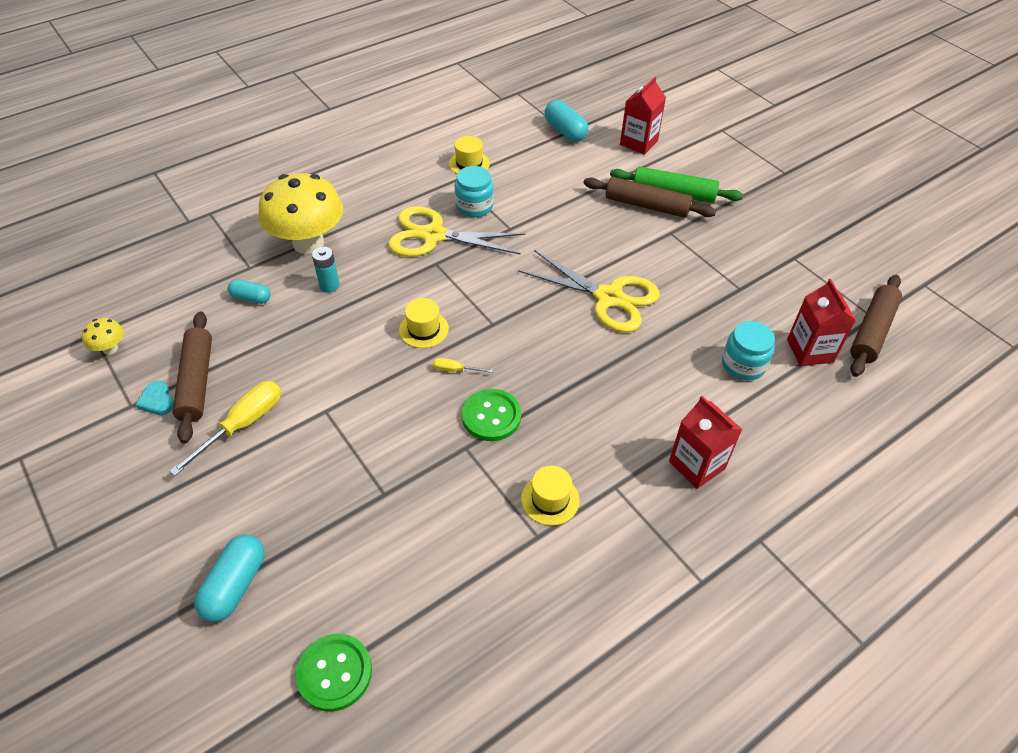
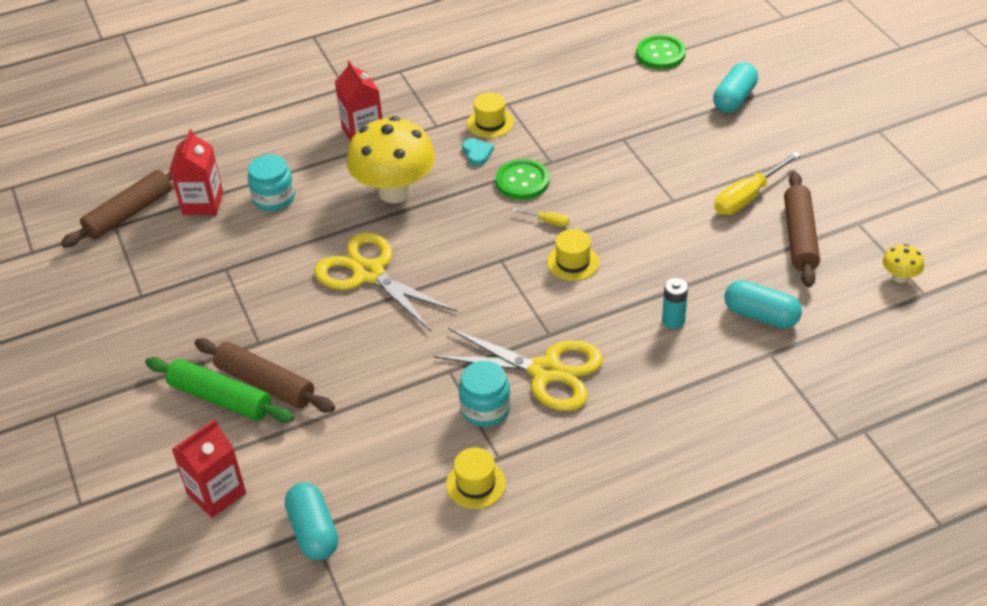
camera: 165 degrees left, 5 degrees down
turquoise heart [136,381,174,415] -> turquoise heart moved to [462,138,494,166]
turquoise capsule [228,279,271,304] -> turquoise capsule [724,280,802,328], size x1.58
yellow mushroom [259,173,343,254] -> yellow mushroom moved to [347,116,435,203]

